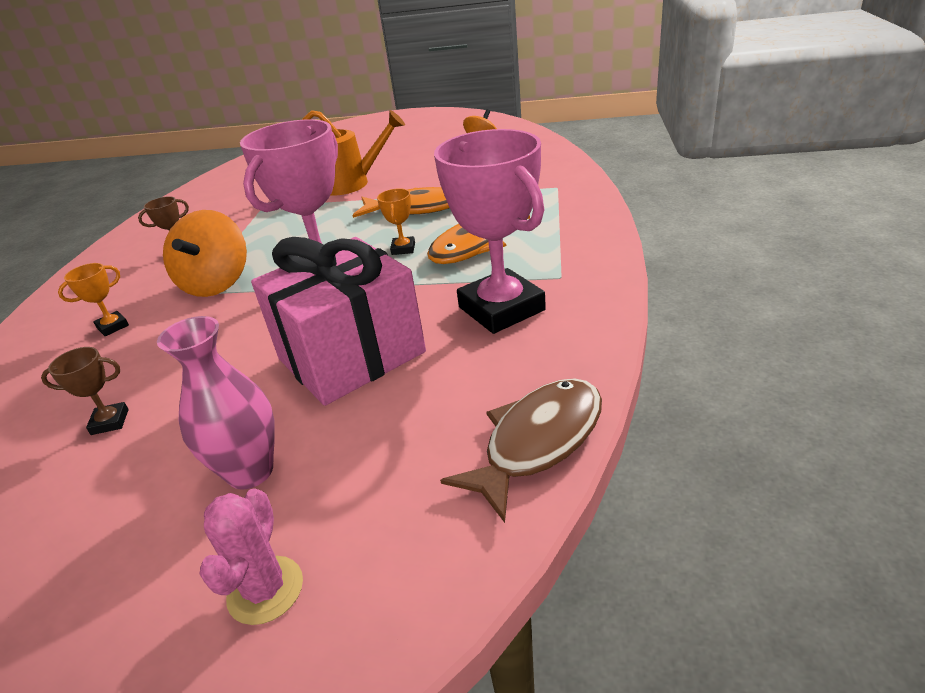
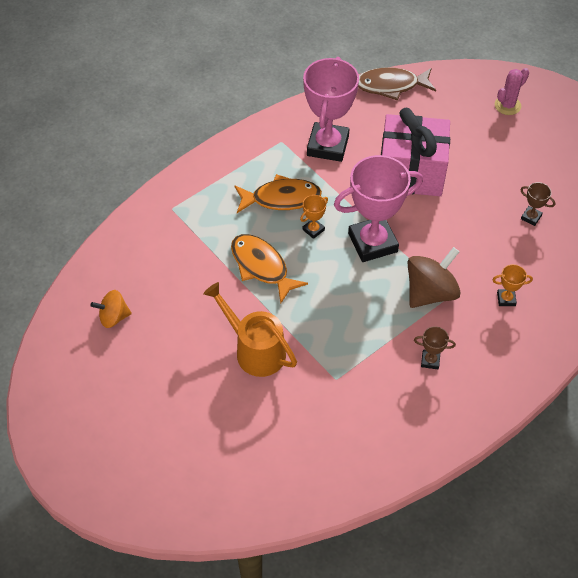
camera: 140 degrees left, 20 degrees up
pink vase [157,316,275,490] -> none
orange spinning top [163,210,247,297] -> brown spinning top [408,247,461,308]

